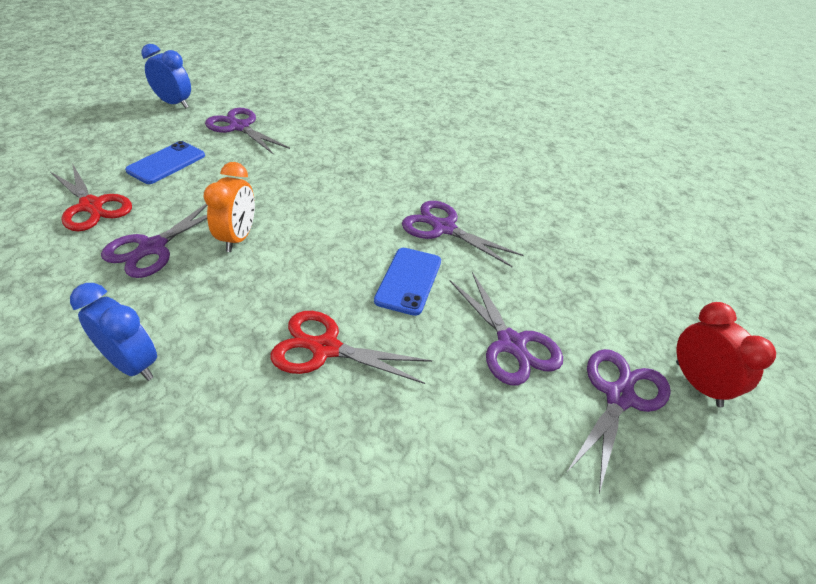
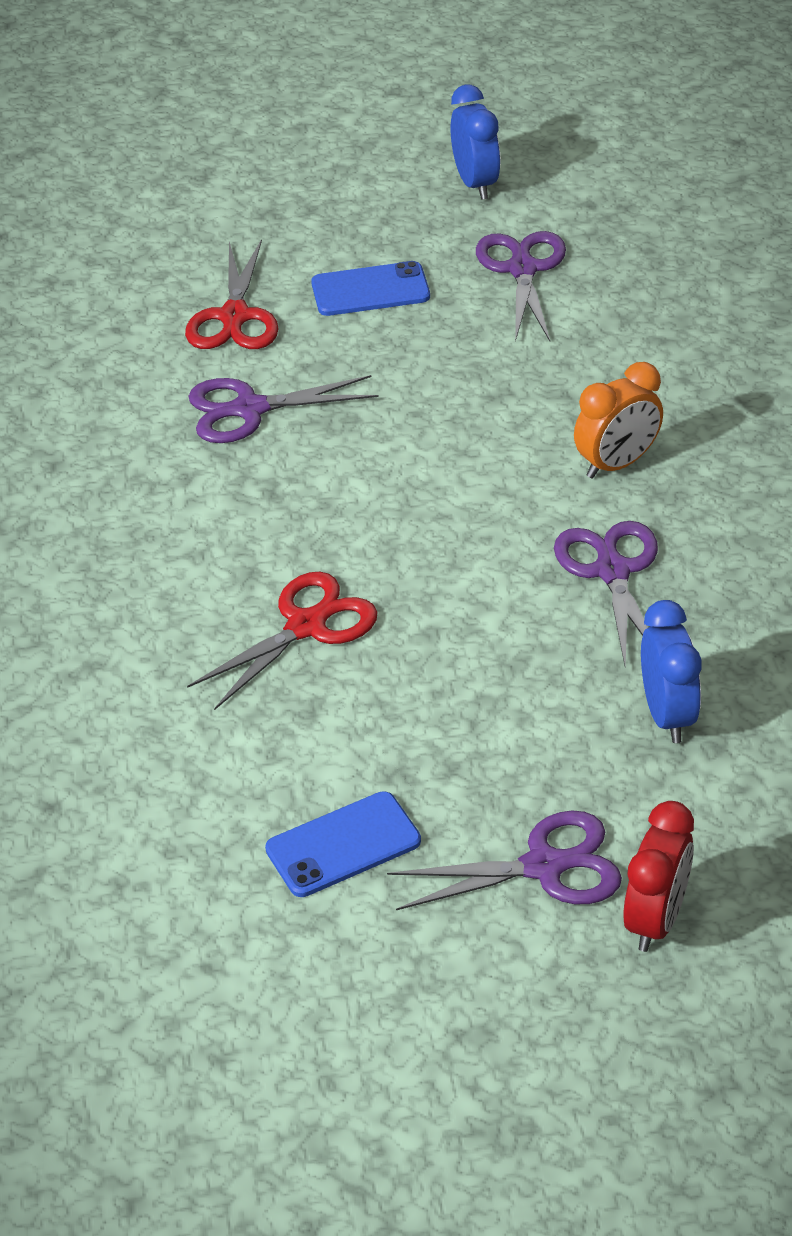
camera: 50 degrees right, 0 degrees up
blue clock [70,283,157,381] -> blue clock moved to [641,600,702,743]
orange clock [204,162,255,252] -> orange clock moved to [574,362,663,478]
red scissors [270,311,432,384] -> red scissors turned 75 degrees clockwise [187,572,378,710]
blue phone [374,248,441,316] -> blue phone moved to [265,791,421,897]
purple scissors [450,272,563,385] -> none

